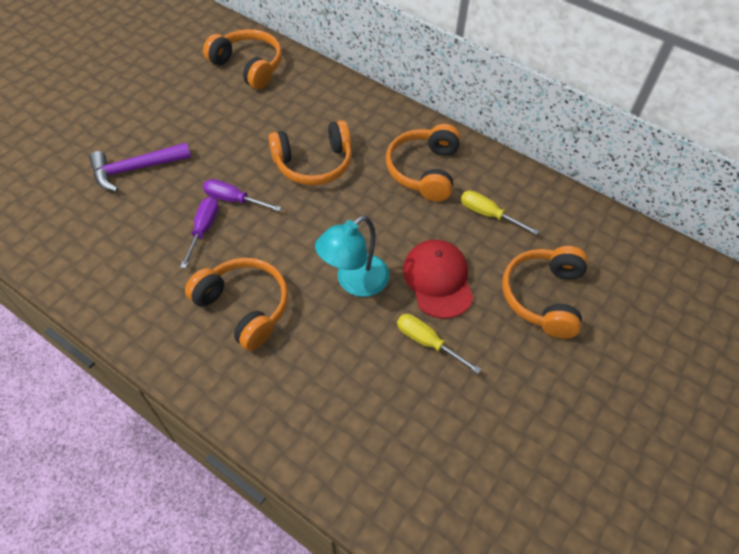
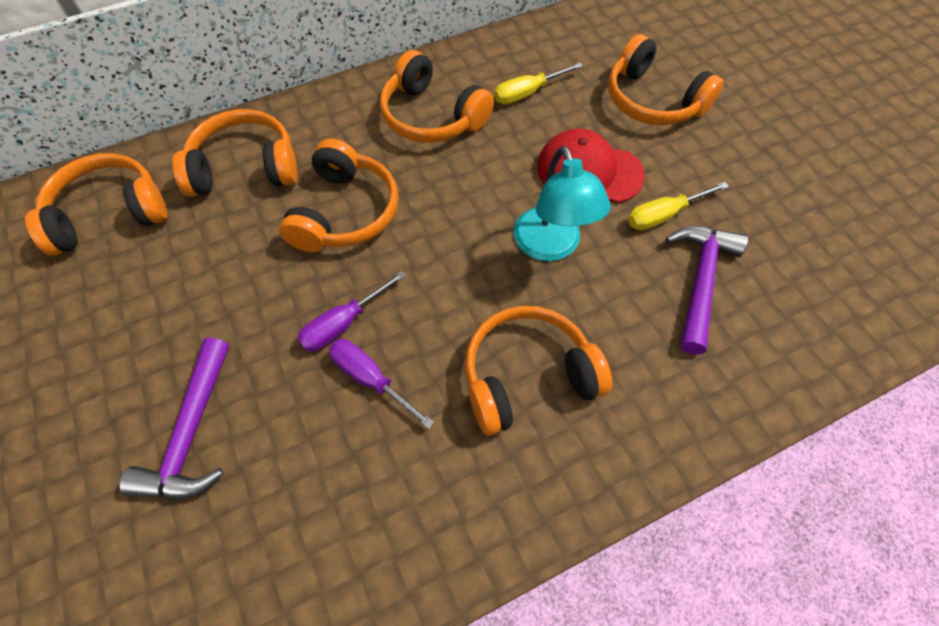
camera: 60 degrees left, 5 degrees up
none -> orange headphones [172,109,298,197]
none -> purple hammer [666,226,748,355]

